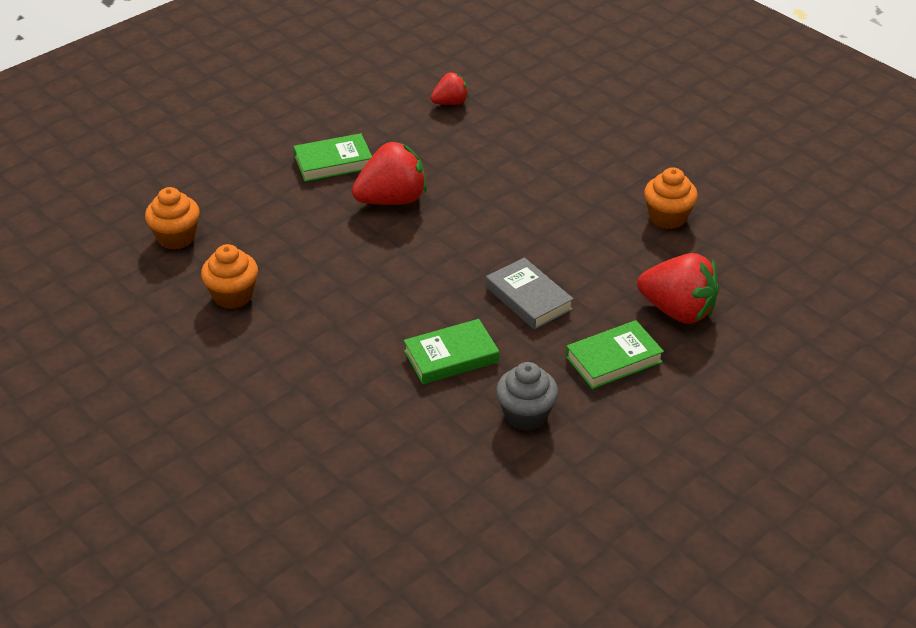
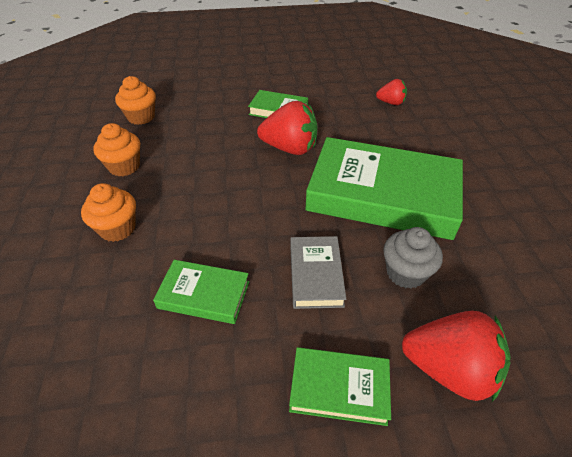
camera: 35 degrees right, 5 degrees up
grey cupcake [496,362,558,431] -> grey cupcake moved to [383,227,443,289]
red strawberry [637,253,719,324] -> red strawberry turned 45 degrees counterclockwise [402,311,511,402]
orange cupcake [644,167,698,229] -> orange cupcake moved to [81,183,136,242]
none -> green book [305,137,463,240]

